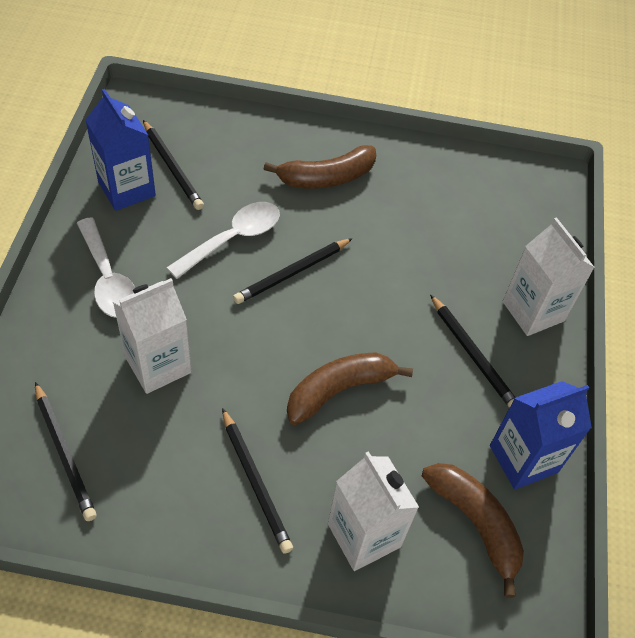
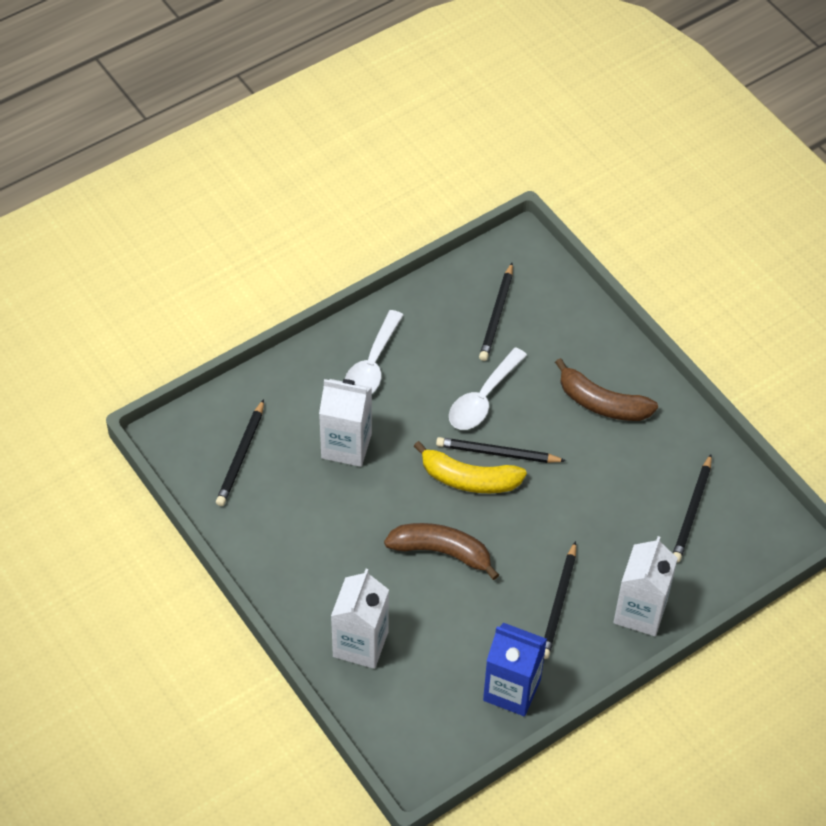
camera: 50 degrees right, 0 degrees up
blue carton [85,89,156,211] -> none
white spoon [166,202,280,279] -> white spoon turned 120 degrees clockwise [449,347,527,430]
black pencil [222,408,293,554] -> black pencil moved to [673,454,712,563]
brown banana [422,463,524,598] -> none
none -> yellow banana [414,441,527,493]

